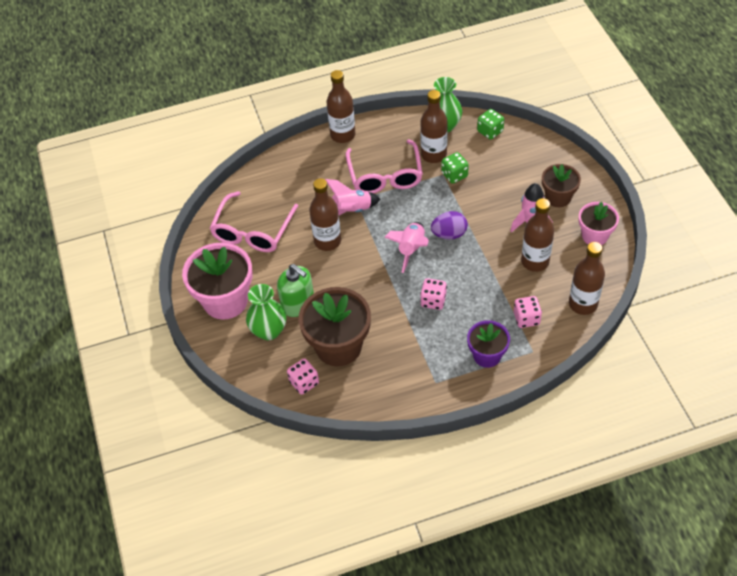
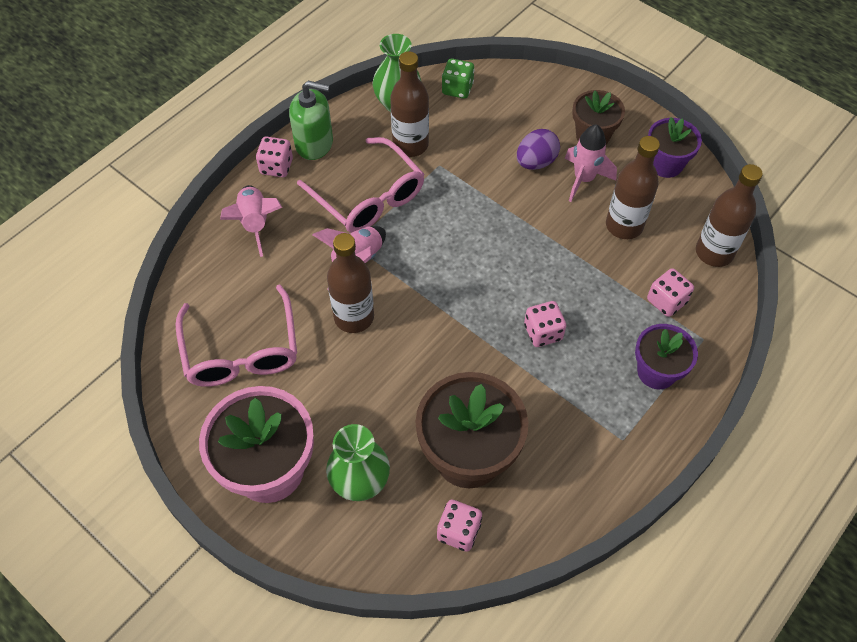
camera: 35 degrees left, 5 degrees up
green soap dispenser [277,264,314,317] -> green soap dispenser moved to [289,81,333,160]
brown bottle [327,70,355,143] -> pink dice [256,136,293,177]
pink rocket [384,222,429,273] -> pink rocket moved to [220,185,282,257]
purple egg [431,211,468,240] -> purple egg moved to [517,129,560,170]
green dice [441,152,469,184] -> none
pink flower pot [579,202,619,245] -> purple flower pot [648,117,702,178]

